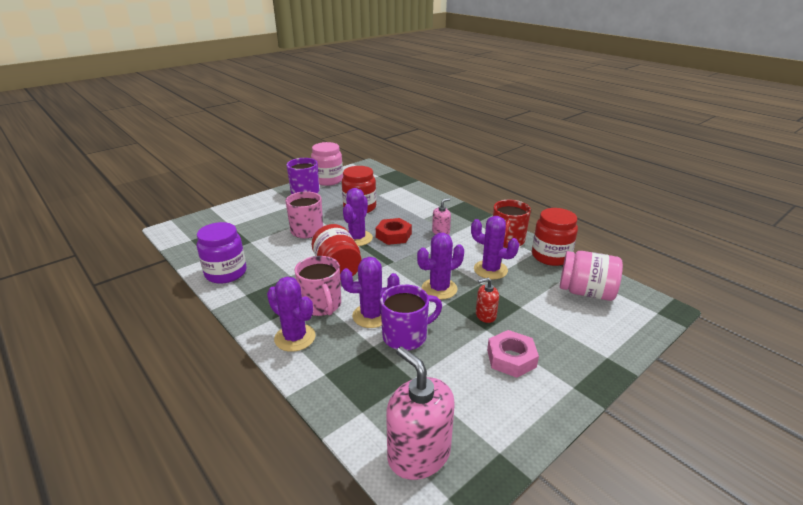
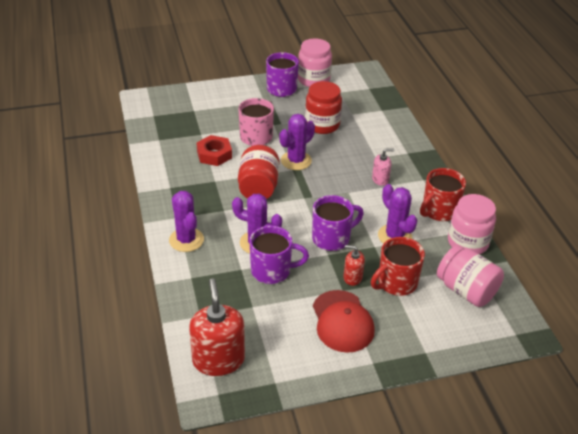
camera: 25 degrees right, 10 degrees up
purple jar [197,222,246,284] -> none
pink mug [295,256,341,316] -> none
red nut [376,218,412,245] -> red nut moved to [197,135,232,166]
pink soap dispenser [386,346,455,480] -> red soap dispenser [189,278,245,376]
purple cactus [417,233,464,300] -> purple mug [312,195,364,251]
pink nut [487,330,539,378] -> red cap [313,290,375,353]
red jar [532,208,578,266] -> pink jar [448,194,496,254]
none -> red mug [371,237,425,296]

